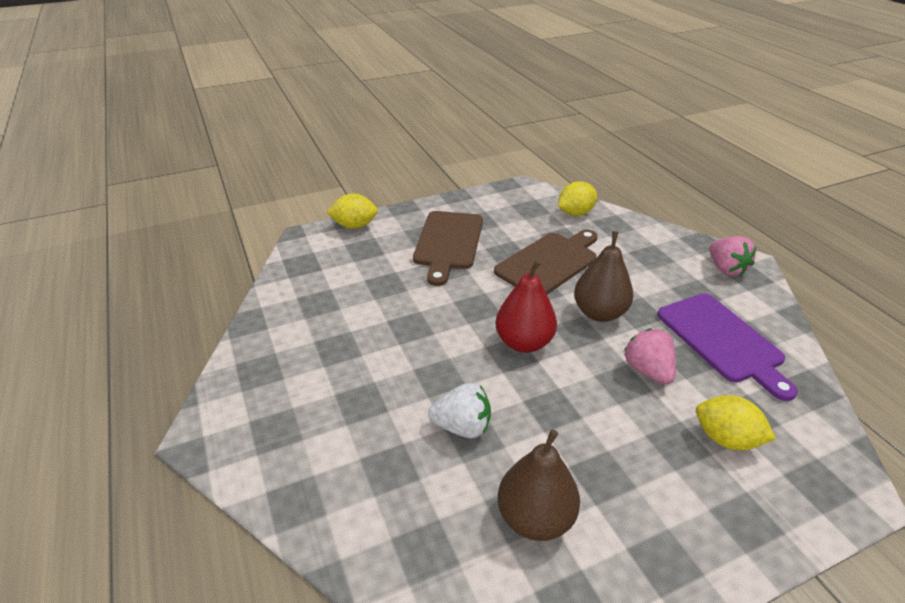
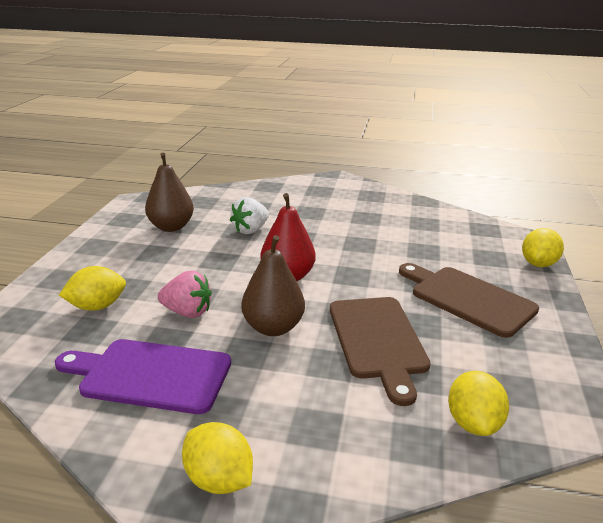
camera: 125 degrees right, 10 degrees down
pink strawberry [709,236,756,276] -> yellow lemon [182,422,253,494]

